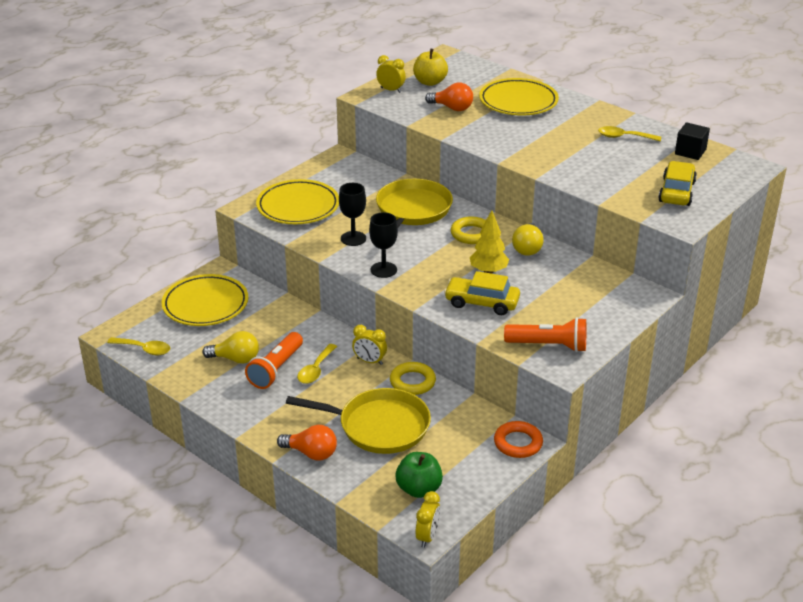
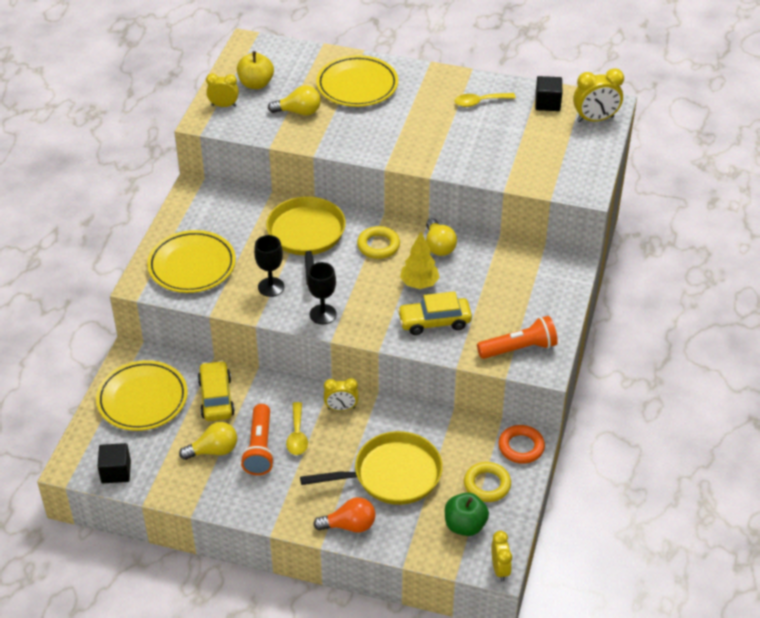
camera: 25 degrees left, 10 degrees up
yellow spoon [107,337,171,355] -> black cube [97,443,131,483]
yellow ring [390,362,436,395] -> yellow ring moved to [464,462,511,502]
orange light bulb [425,83,473,111] -> yellow light bulb [268,85,321,115]
yellow car [658,161,697,206] -> yellow car moved to [198,361,235,421]
none -> yellow clock [573,68,624,122]

